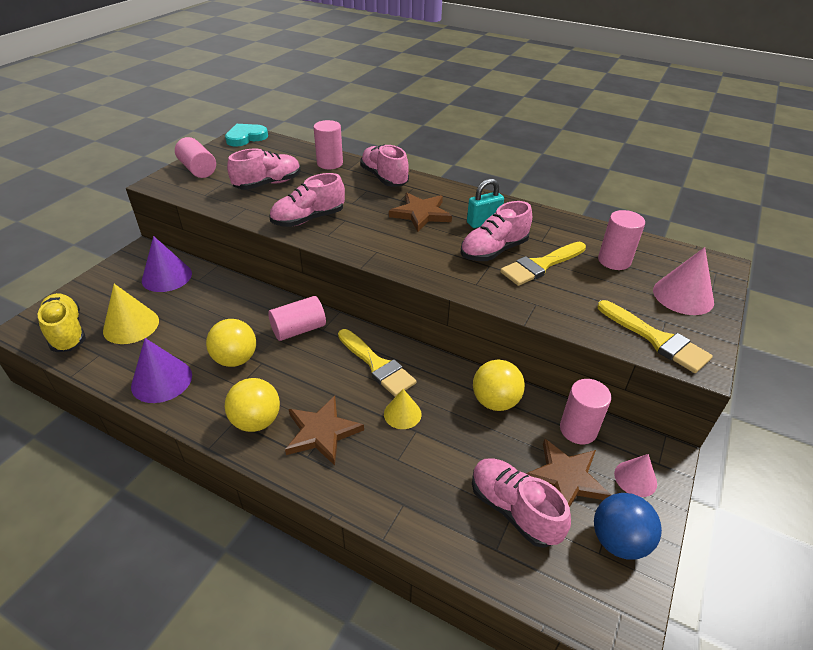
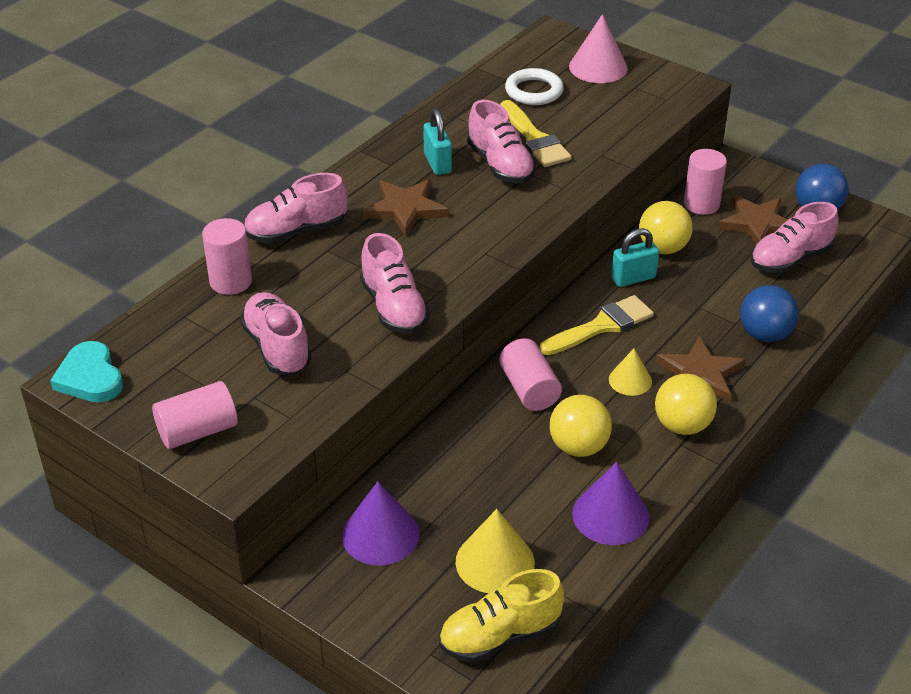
camera: 80 degrees left, 0 degrees up
yellow cone [384,389,422,429] -> yellow cone moved to [609,348,652,396]
yellow brush [597,300,713,373] -> none
pink cylinder [598,210,645,270] -> white ring [505,68,564,105]
pink cone [614,454,657,497] -> none
none -> turquoise padlock [611,228,659,287]
none -> blue ball [740,285,799,342]

